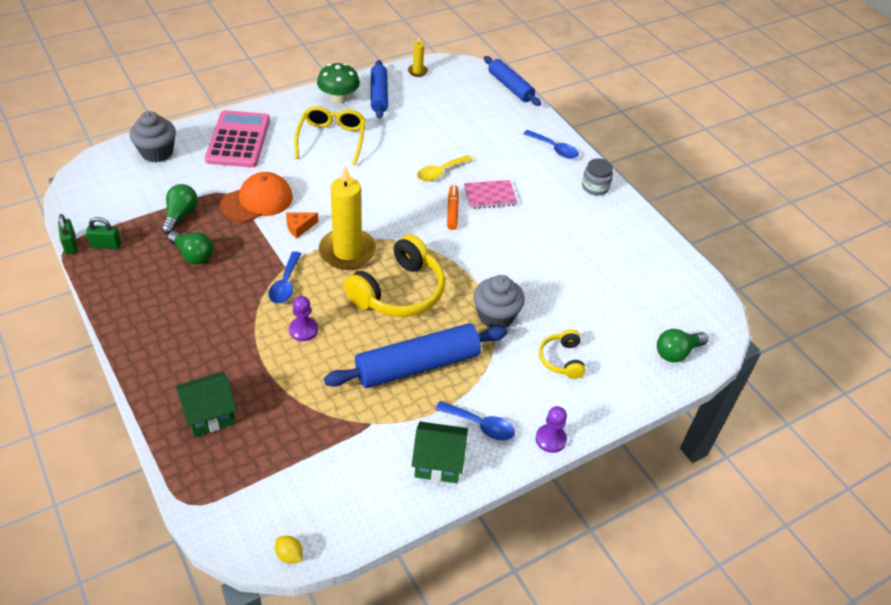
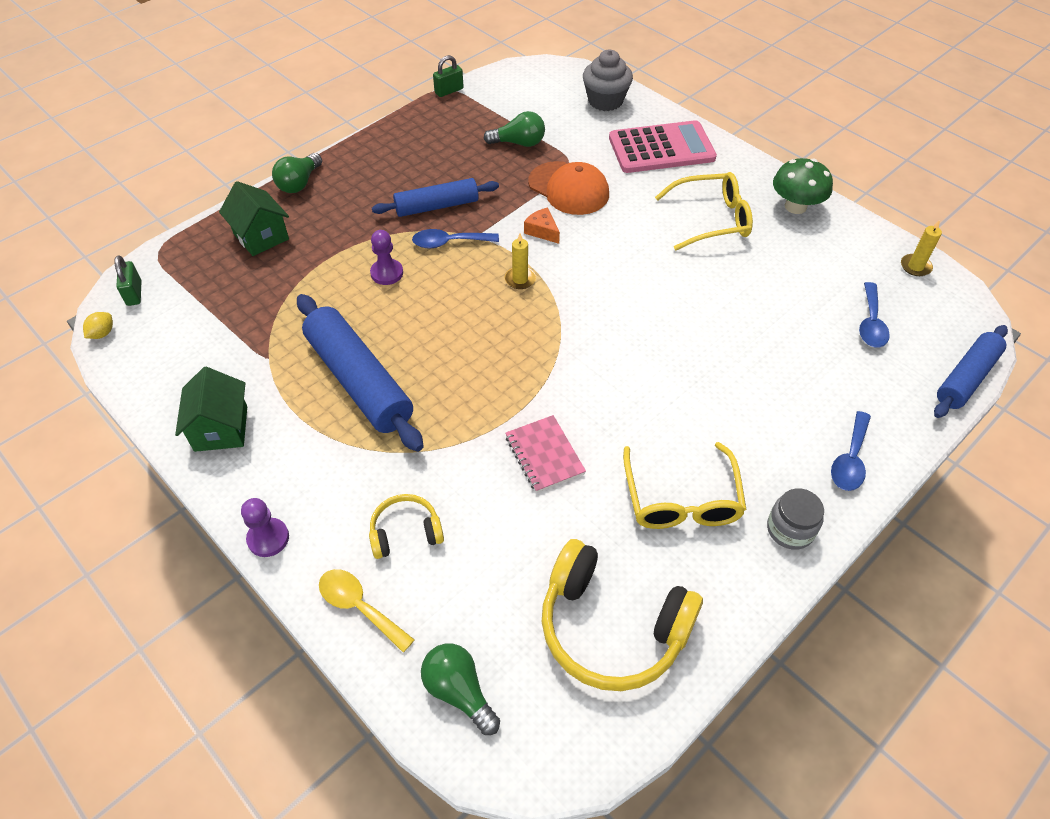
camera: 80 degrees right, 5 degrees up
green padlock [86,217,121,249] -> green padlock moved to [114,255,141,306]
green light bulb [168,231,213,264] -> green light bulb moved to [272,153,322,193]
yellow candle [319,166,376,270] -> yellow candle [505,233,536,289], size x0.44
yellow headphones [344,234,445,317] -> yellow headphones moved to [542,539,703,691]
blue rolling pin [371,60,388,119] -> blue rolling pin moved to [372,178,499,217]
yellow spoon [417,155,473,181] -> yellow spoon moved to [319,569,415,653]
blue spoon [436,401,515,441] -> blue spoon moved to [859,282,890,348]
orange marker [447,185,459,230] -> none
pink notebook [464,180,518,209] -> pink notebook moved to [505,415,586,493]
grey cupcake [474,275,525,328] -> none
none -> yellow glasses [623,442,747,529]

